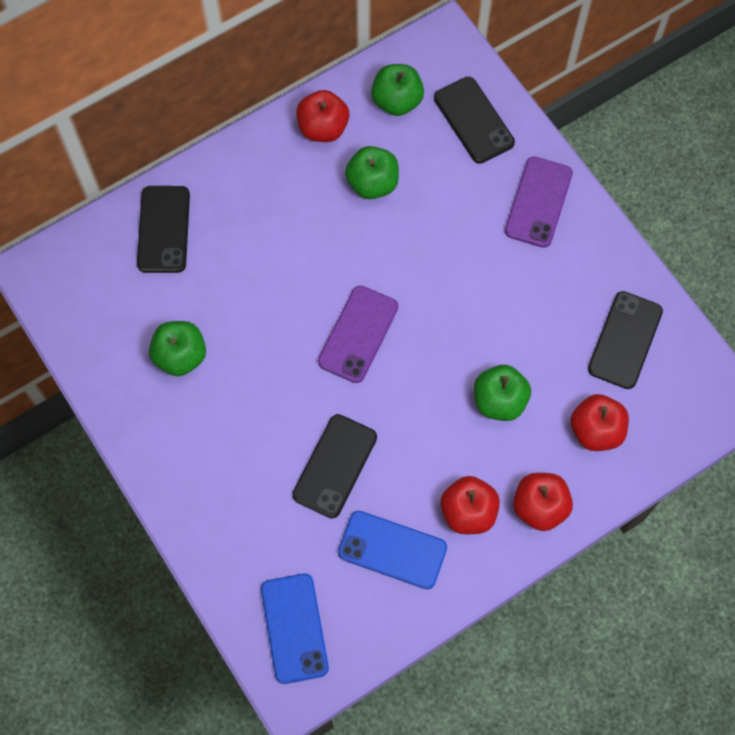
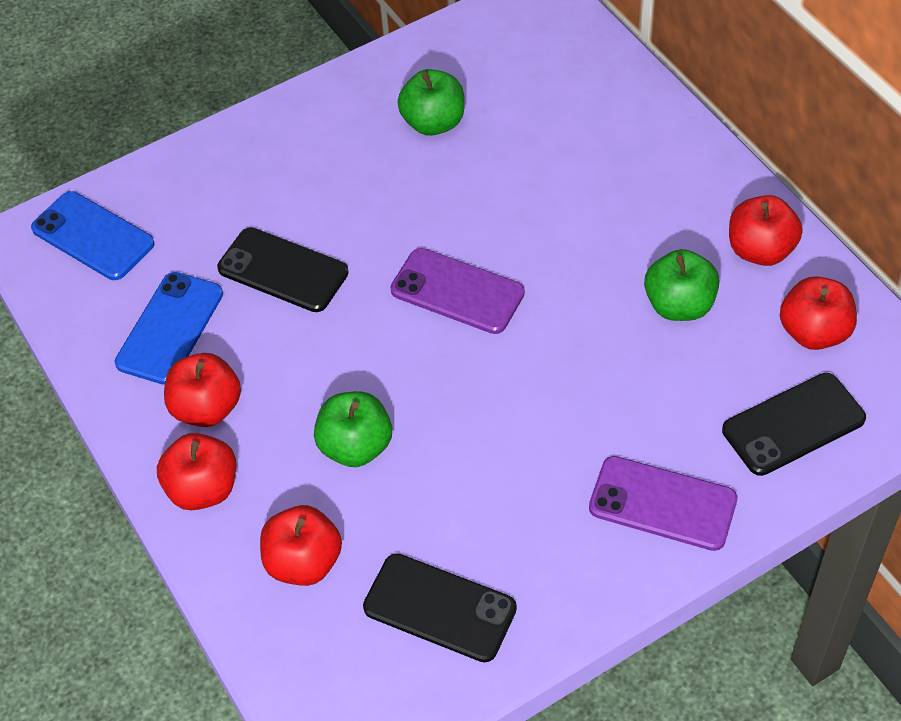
camera: 95 degrees right, 15 degrees down
black phone [137,186,190,273] -> none
blue phone [261,574,329,684] -> blue phone turned 45 degrees clockwise [31,191,155,280]
green apple [371,64,424,116] -> red apple [780,276,857,350]

